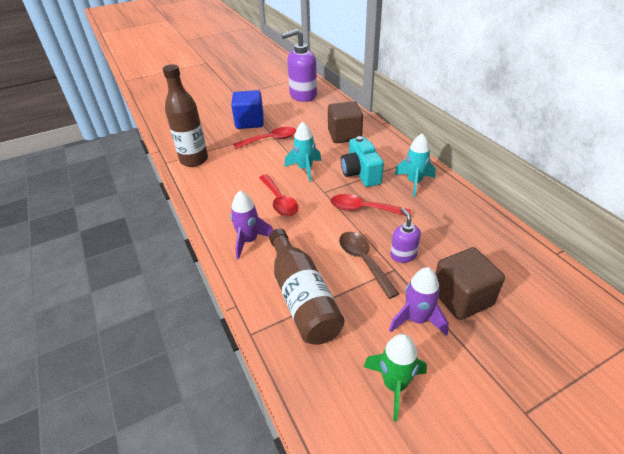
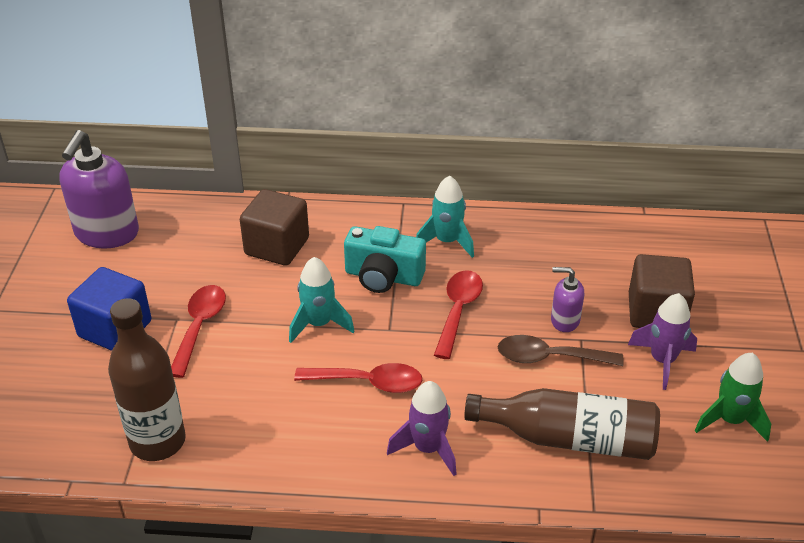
camera: 60 degrees left, 0 degrees up
red spoon [331,194,411,216] -> red spoon turned 150 degrees clockwise [434,271,483,359]

